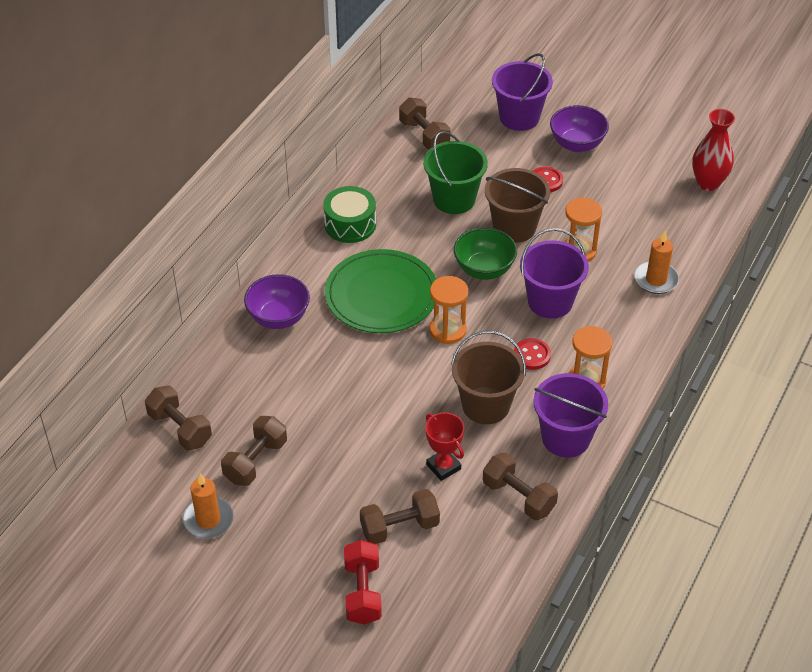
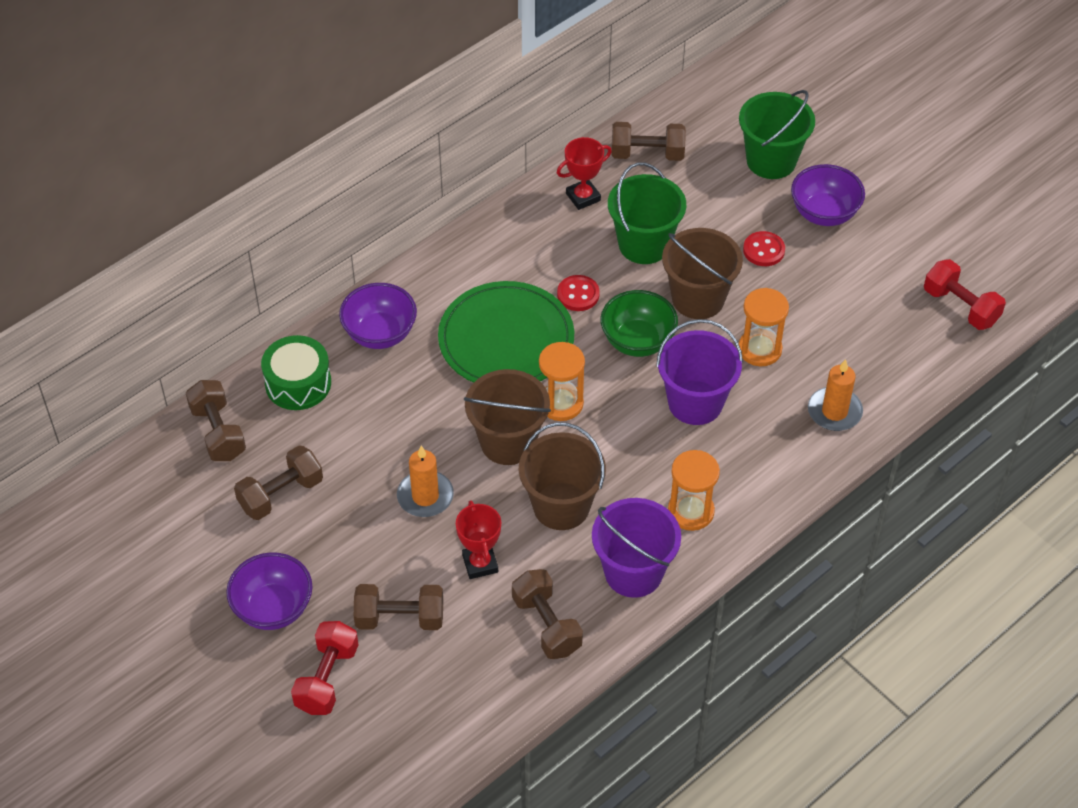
camera: 20 degrees right, 5 degrees up
orange candle [182,473,234,539] -> orange candle moved to [397,446,454,517]
green drum [323,186,376,243] -> green drum moved to [261,335,331,410]
brown dumbbell [399,97,450,150] -> brown dumbbell turned 75 degrees counterclockwise [611,122,686,161]
purple bucket [492,53,553,131] -> green bucket [739,90,815,179]
red button [514,338,551,370] -> red button moved to [557,275,600,311]
red vase [692,109,735,191] -> red dumbbell [924,259,1006,330]
none -> purple bowl [226,552,313,630]
none -> brown bucket [464,369,551,465]
none -> red trophy [557,137,612,210]

